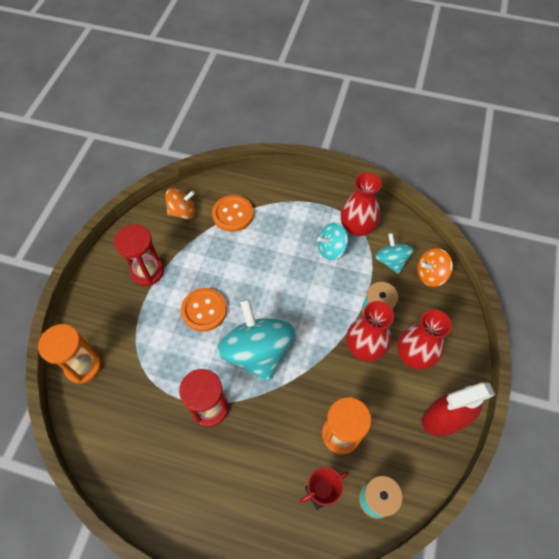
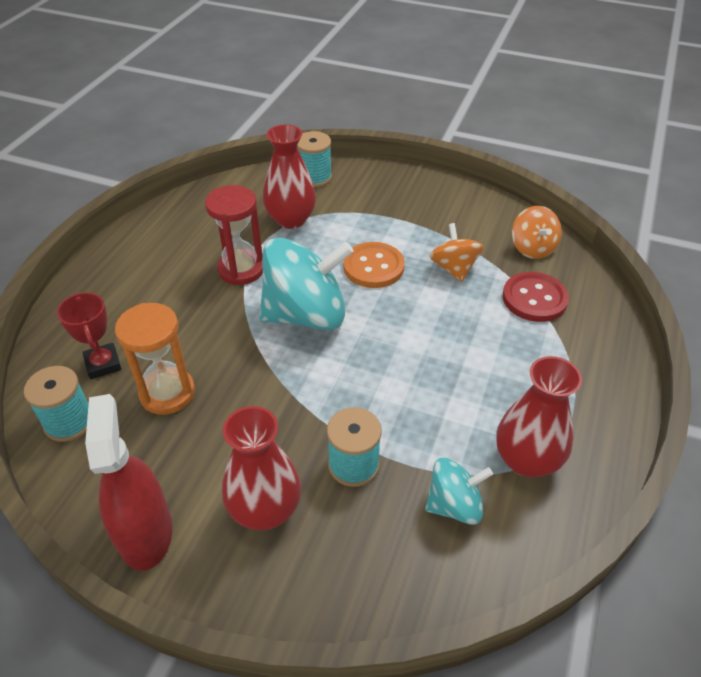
camera: 95 degrees right, 15 degrees down
orange hourglass [38,324,101,384] -> turquoise spool [297,131,332,187]
red hourglass [114,225,164,286] -> none
orange button [212,195,254,232] -> red button [503,272,569,322]
turquoise spinning top [317,223,348,260] -> none
red vase [346,301,394,362] -> red vase moved to [263,124,316,229]
orange spinning top [417,248,453,287] -> orange spinning top moved to [429,223,484,283]

